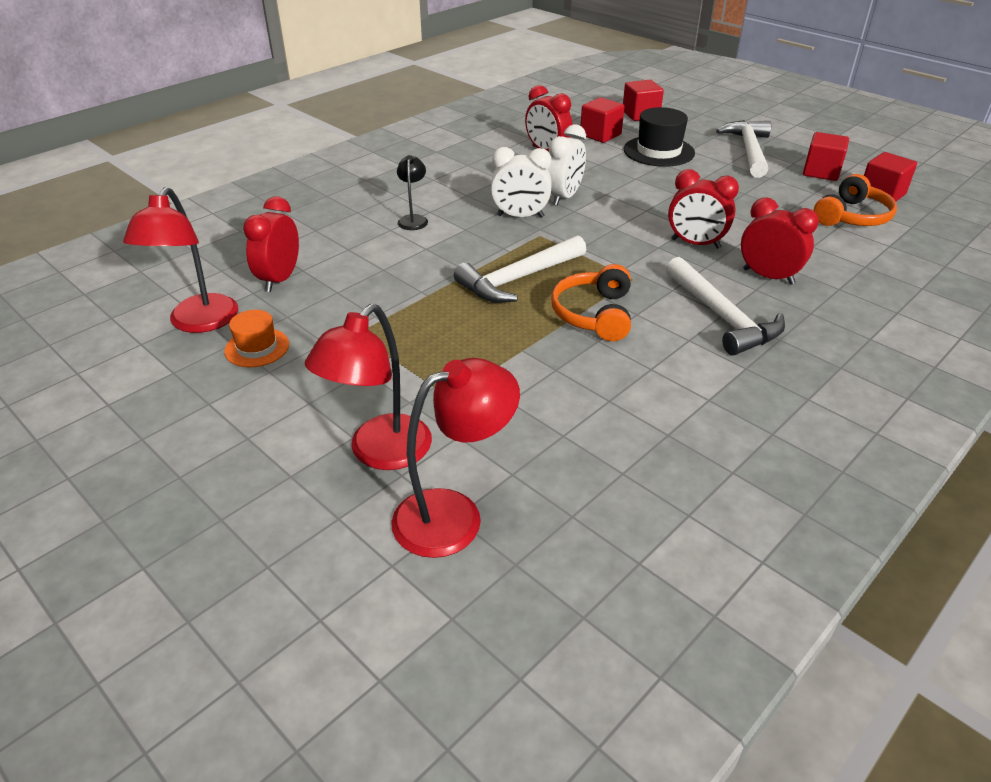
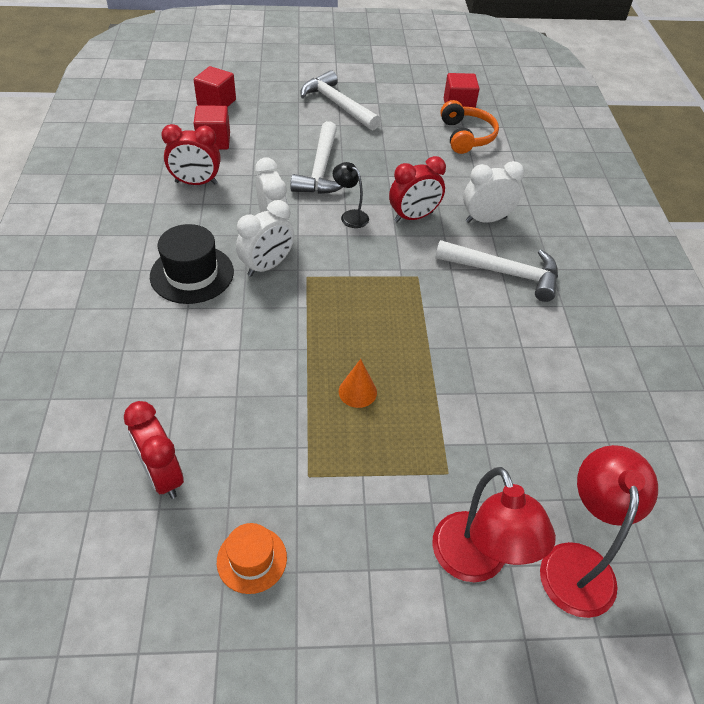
camera: 50 degrees left, 10 degrees up
red lamp [123,187,238,333] -> none
black lamp [397,155,428,230] -> black lamp moved to [333,162,369,228]
white hammer [454,235,586,303] -> white hammer moved to [290,121,343,194]
orange headphones [551,264,631,341] -> none
black hat [624,107,695,167] -> black hat moved to [150,224,234,304]
red clock [741,197,819,285] -> white clock [463,161,524,223]
red cube [803,132,849,181] -> none
none -> orange cone [339,359,377,408]

